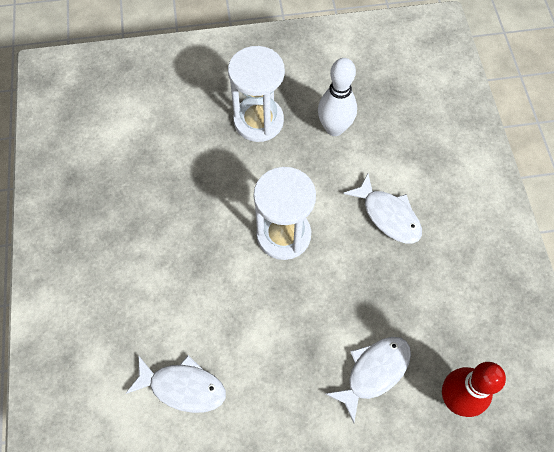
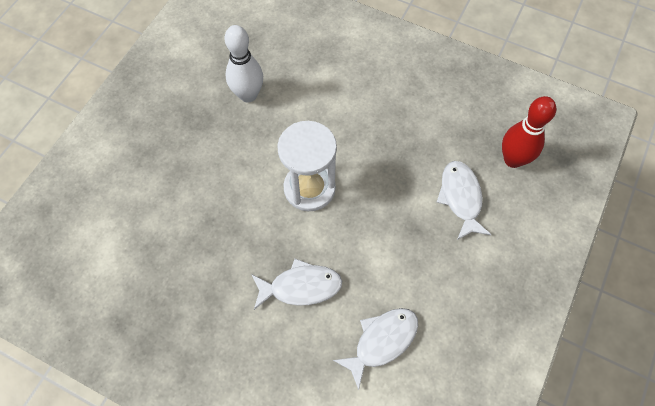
camera: 55 degrees left, 0 degrees up
white hourglass [228,46,285,142] -> none
white fish [343,174,422,243] -> white fish moved to [251,259,342,310]

